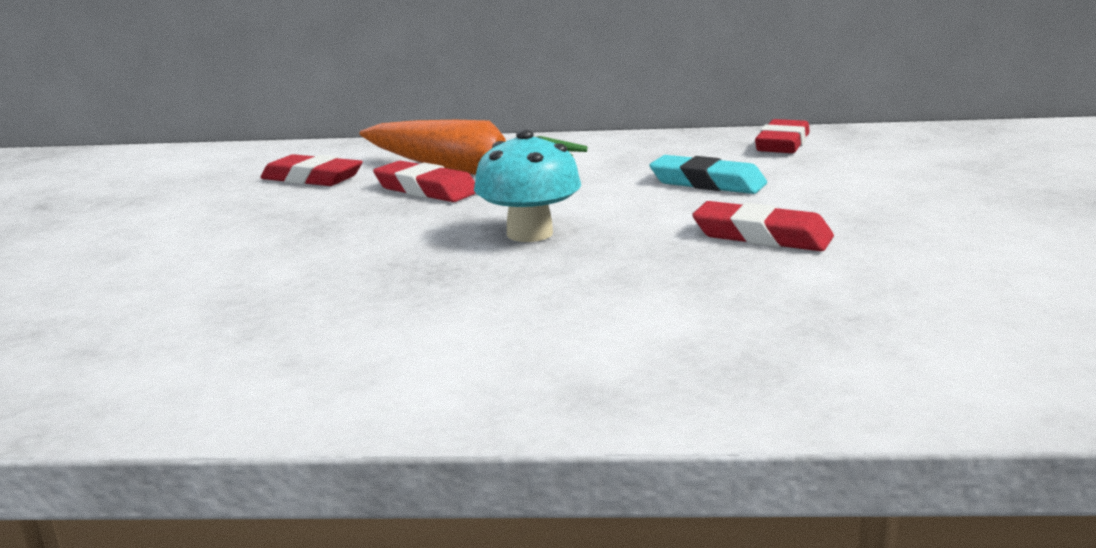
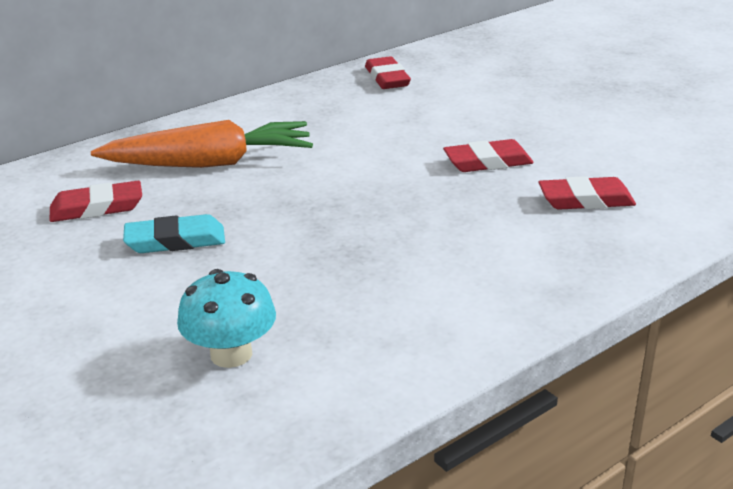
camera: 40 degrees left, 10 degrees up
red eraser [373,161,476,202] -> red eraser moved to [538,176,636,210]
turquoise mushroom [474,129,581,242] -> turquoise mushroom moved to [177,269,276,368]
turquoise eraser [649,155,767,194] -> turquoise eraser moved to [123,214,225,253]

